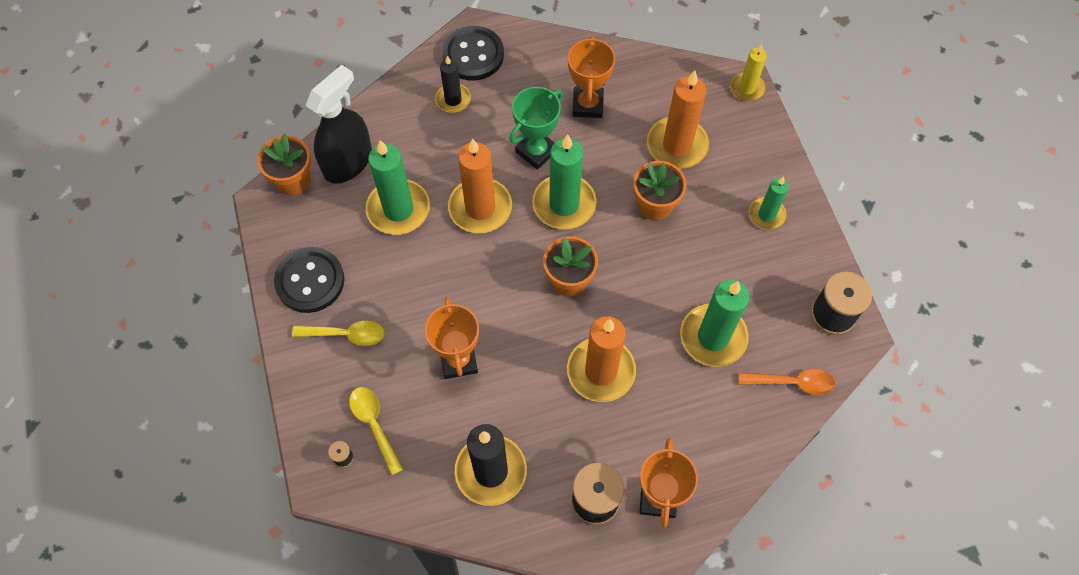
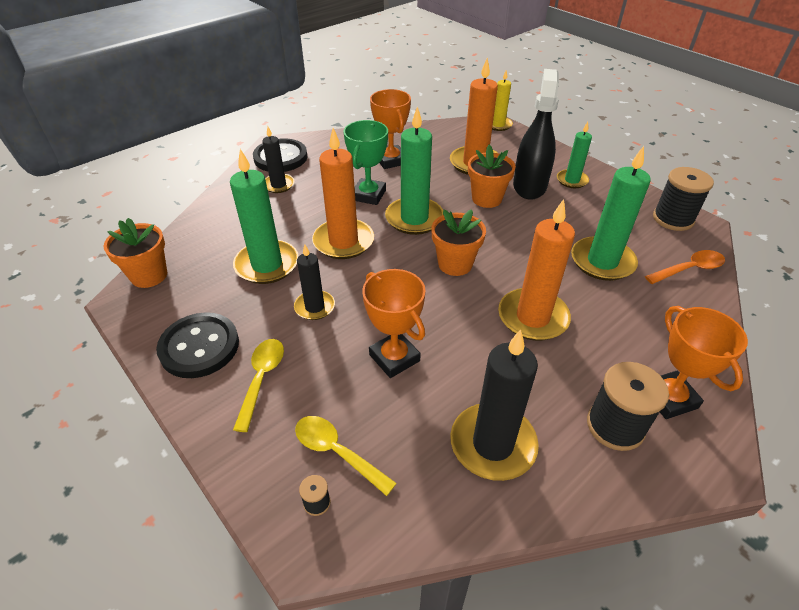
camera: 25 degrees left, 20 degrees down
yellow spoon [292,321,385,346] -> yellow spoon turned 60 degrees counterclockwise [233,339,284,432]
black spray bottle [306,65,372,184] -> black spray bottle moved to [513,69,559,200]
none -> black candle [294,245,335,320]

